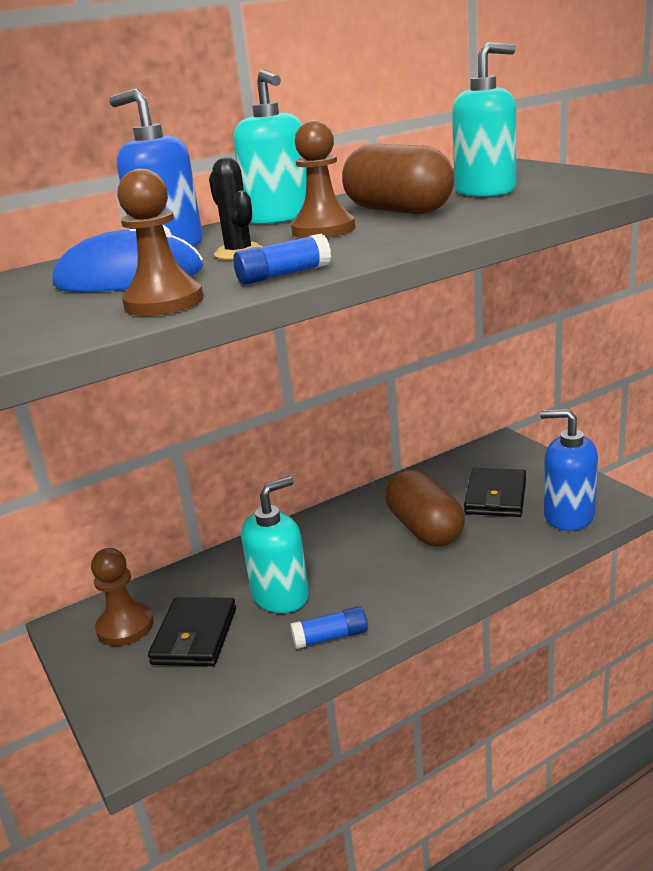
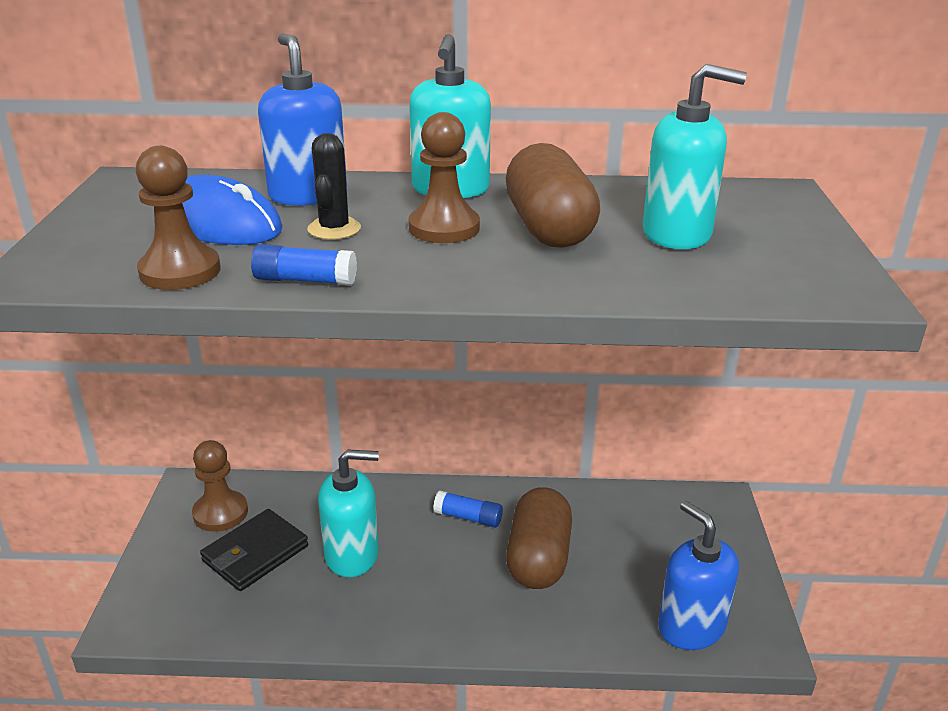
camera: 30 degrees right, 5 degrees up
blue glue stick [290,606,368,649] -> blue glue stick moved to [433,490,503,528]
black wallet [464,468,526,517] -> none

